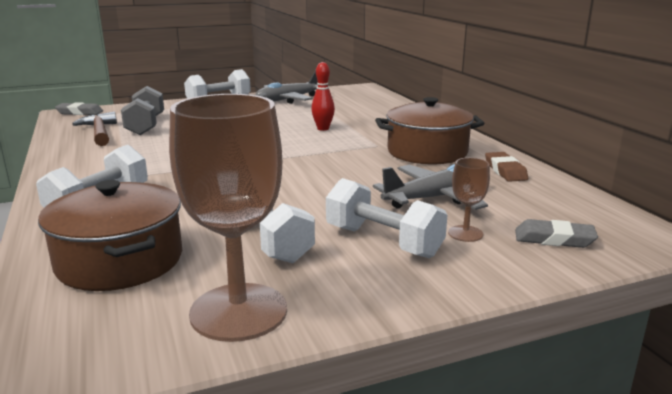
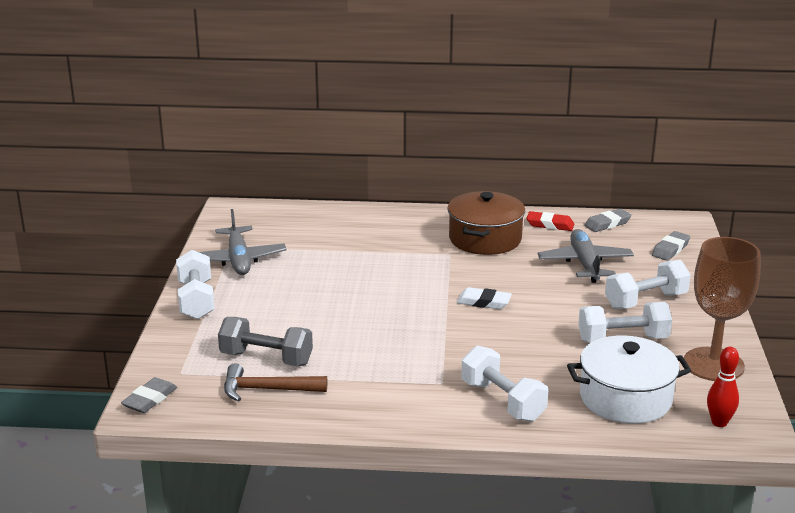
camera: 65 degrees left, 5 degrees up
brown pot [38,180,182,291] -> white pot [567,335,691,424]
red bowling pin [311,62,335,131] -> red bowling pin moved to [707,347,739,427]
brown goblet [448,158,490,242] -> none
brown eraser [485,152,528,182] -> red eraser [526,211,574,231]
none -> white eraser [457,287,512,309]
none -> grey eraser [584,209,632,232]

